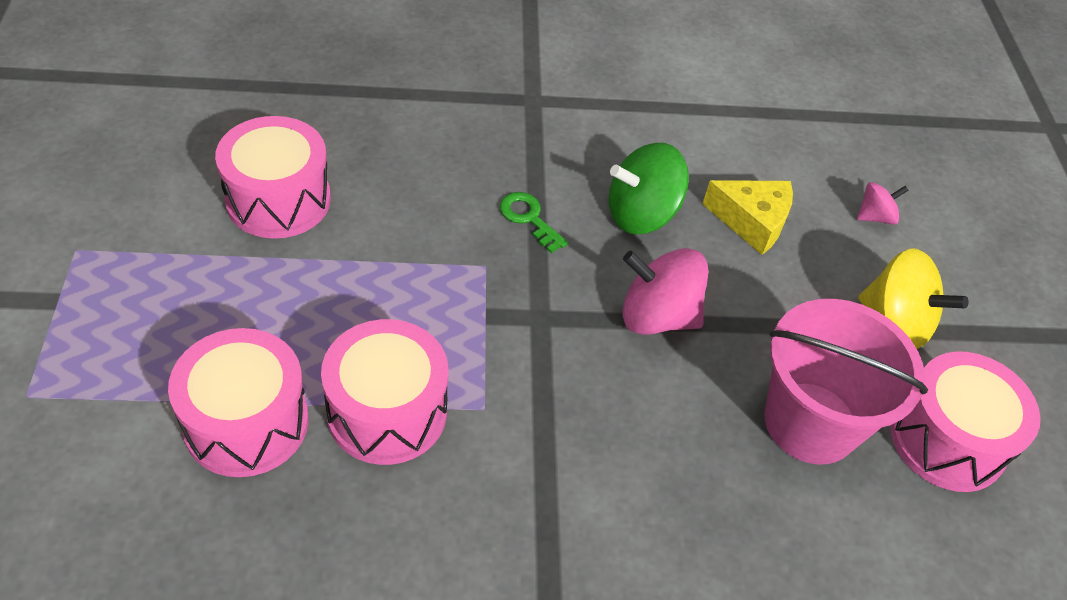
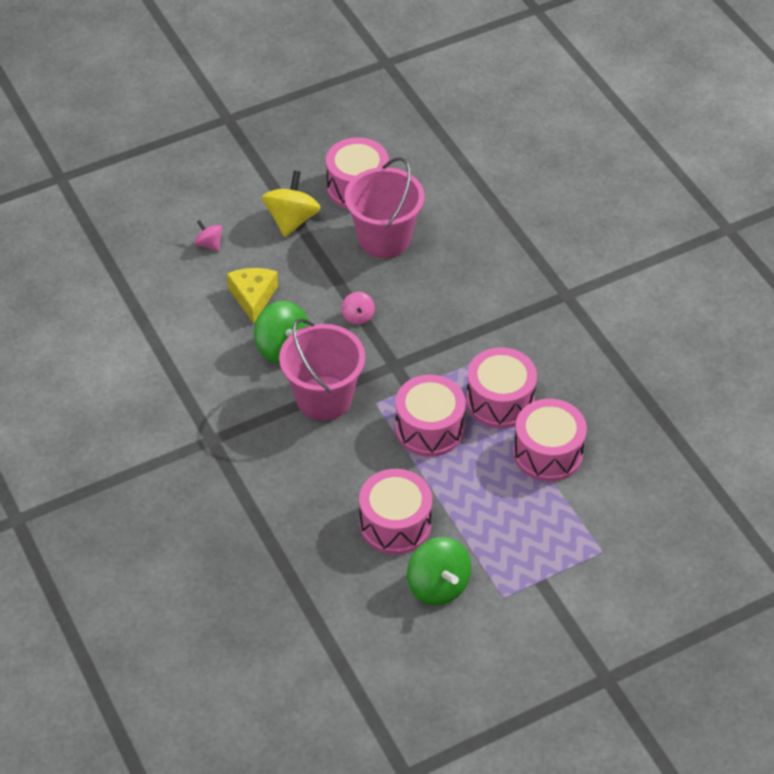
camera: 110 degrees left, 0 degrees up
green key [500,192,568,253] -> pink bucket [279,318,365,421]
pink spinning top [622,248,709,335] -> pink spinning top [341,292,375,325], size x0.54
none -> pink drum [395,375,466,457]
none -> green spinning top [407,537,471,606]

